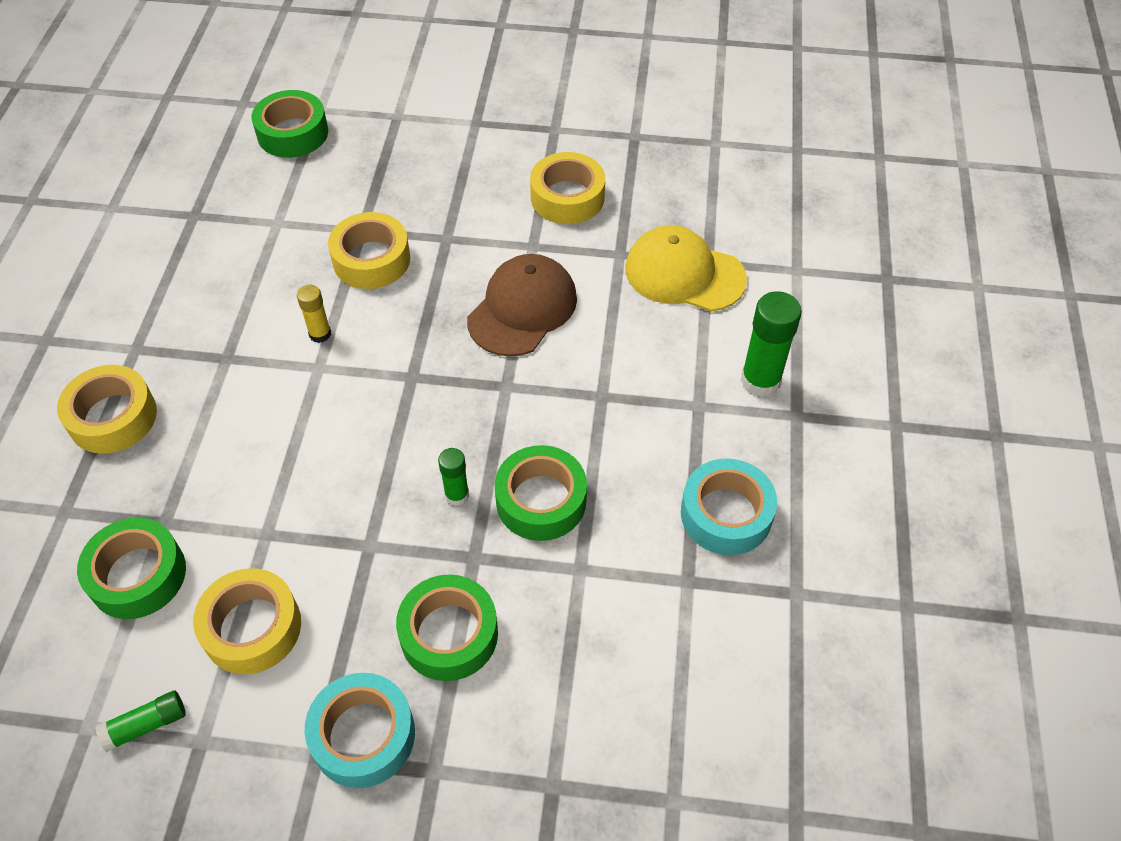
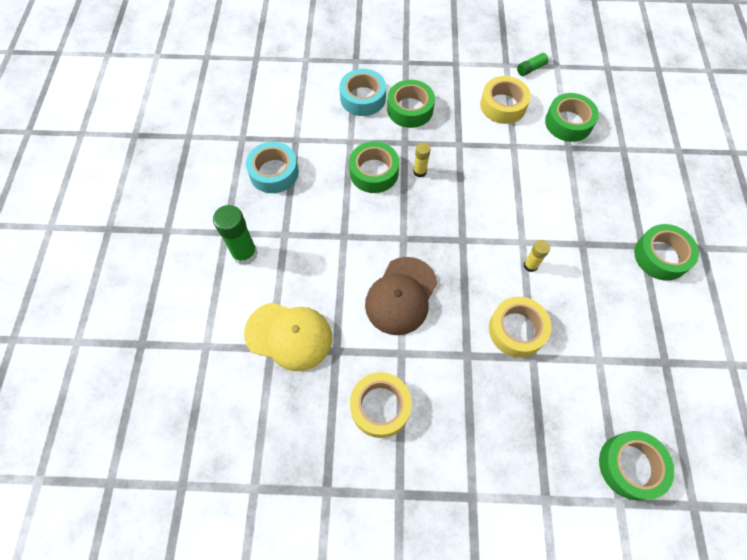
camera: 175 degrees right, 10 degrees up
yellow tape [57,365,157,454] -> none
turquoise tape [305,673,415,788] -> turquoise tape moved to [339,69,386,116]
green glue stick [438,448,469,506] -> yellow glue stick [413,143,431,177]
none -> green tape [634,224,699,281]

